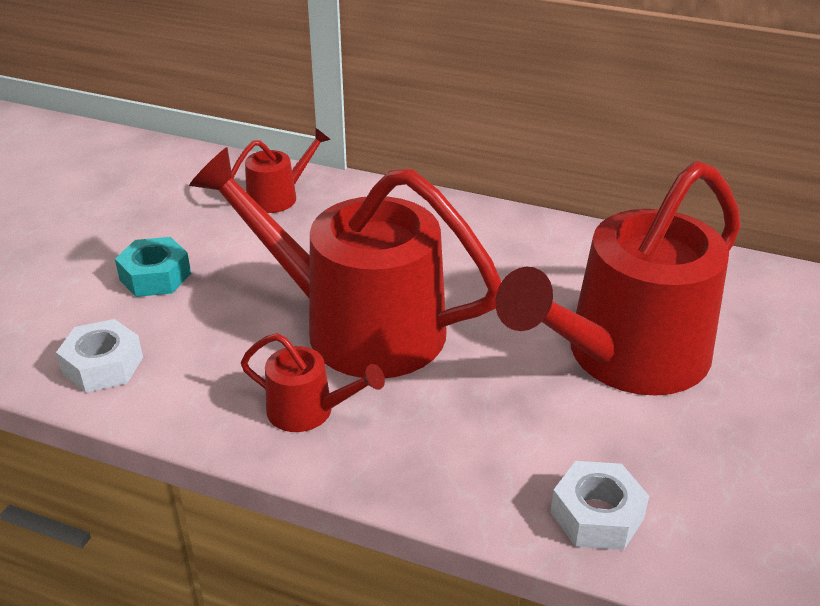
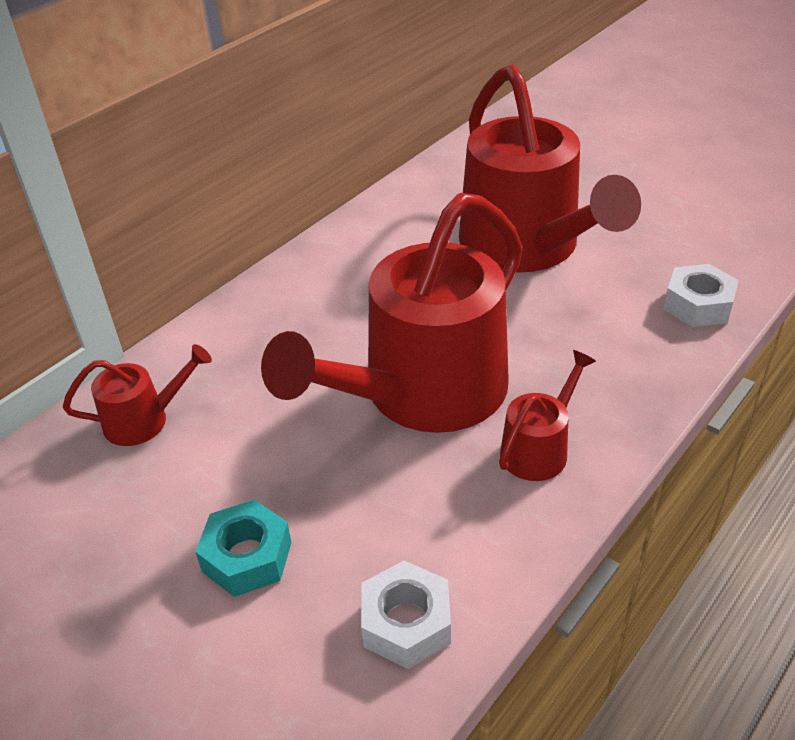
camera: 70 degrees left, 5 degrees up
red watering can [231,128,330,213] -> red watering can turned 90 degrees clockwise [63,344,212,446]

